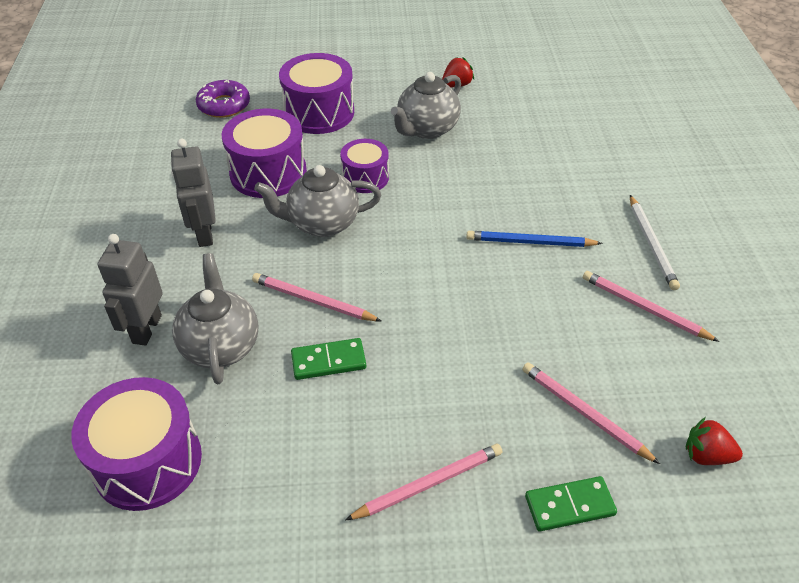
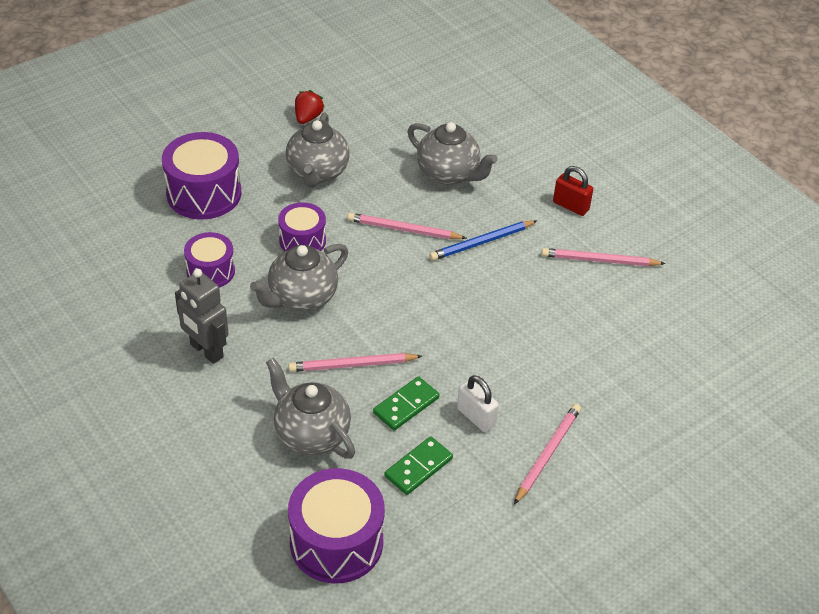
camera: 35 degrees left, 0 degrees up
grey robot [97,234,163,346] -> none
purple donut [196,80,250,118] -> none
purple drum [222,109,307,198] -> purple drum [184,232,235,288], size x0.61
pink pencil [522,362,660,464] -> pink pencil moved to [347,213,466,239]
green domino [525,476,617,531] -> green domino moved to [385,436,453,495]
white pencil [630,195,680,290] -> red padlock [553,166,593,216]
red strawberry [686,418,743,465] -> none
none -> grey teapot [407,122,498,185]
none -> white padlock [457,375,499,432]

